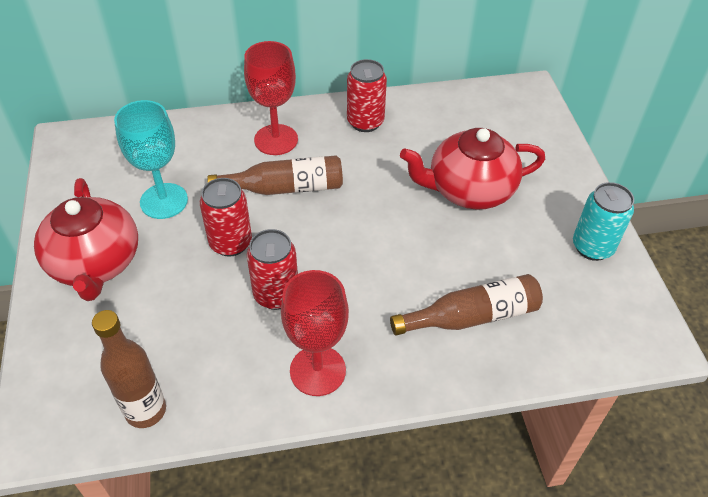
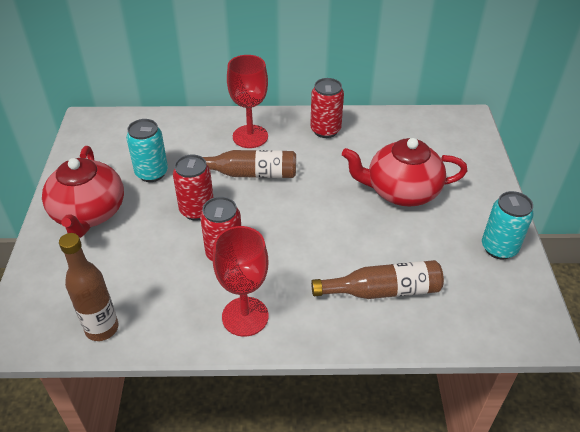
camera: 10 degrees right, 5 degrees down
turquoise goblet [114,100,188,219] -> turquoise can [126,119,168,182]

